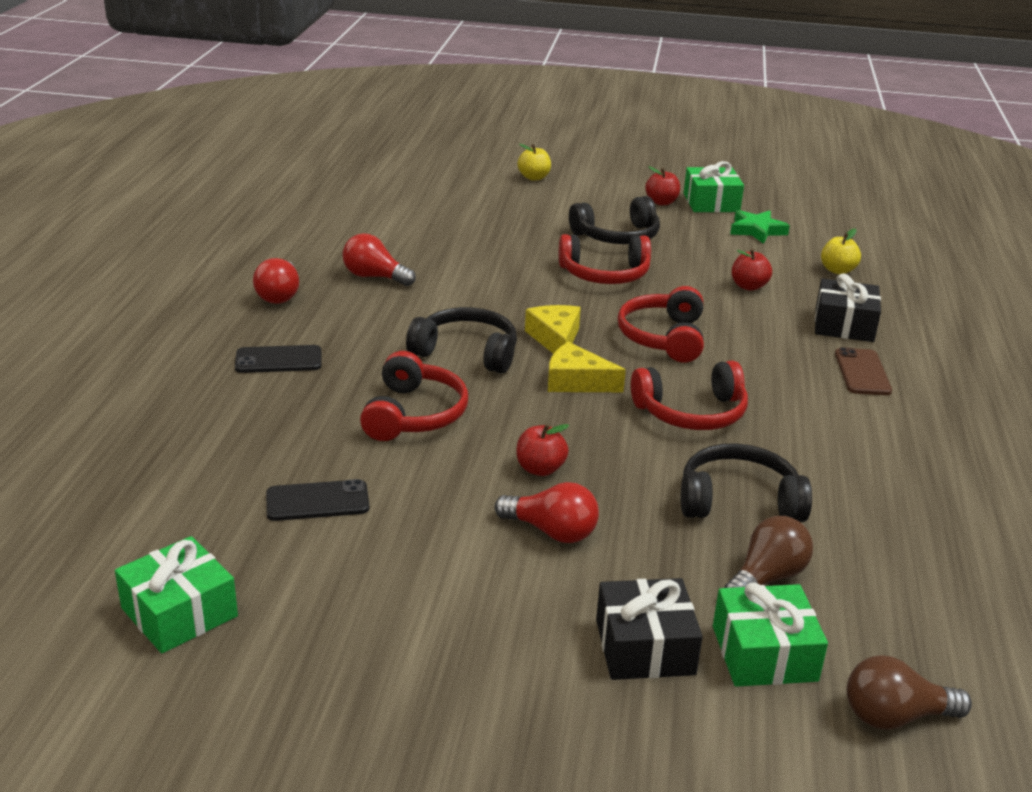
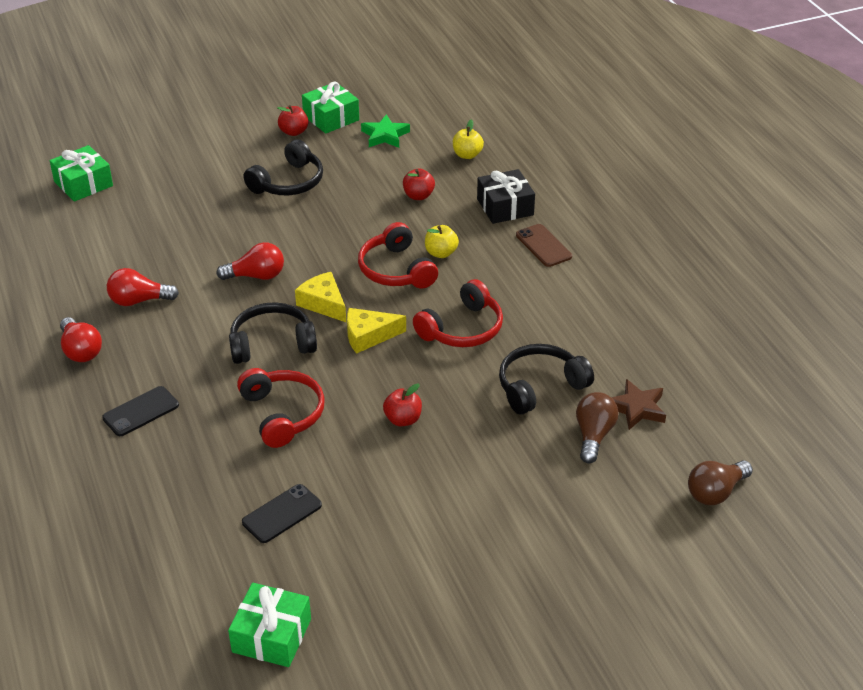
camera: 30 degrees left, 10 degrees up
red light bulb [494,482,599,543] -> red light bulb moved to [216,242,284,280]
yellow apple [517,144,551,181] -> yellow apple moved to [425,225,459,258]
red headphones [559,234,651,284] -> none
black gift [596,578,703,680] -> none
green gift [713,583,828,687] -> green gift moved to [50,145,113,202]
none -> brown star [611,379,666,430]

